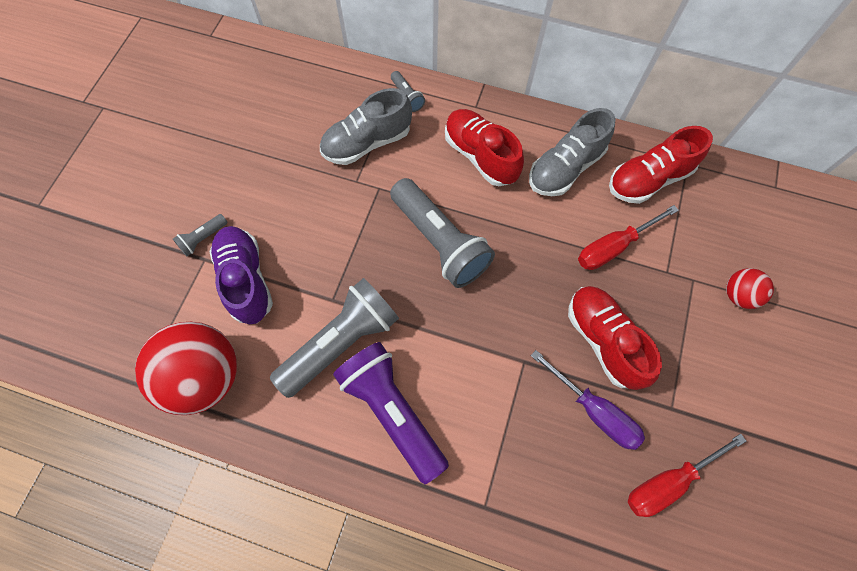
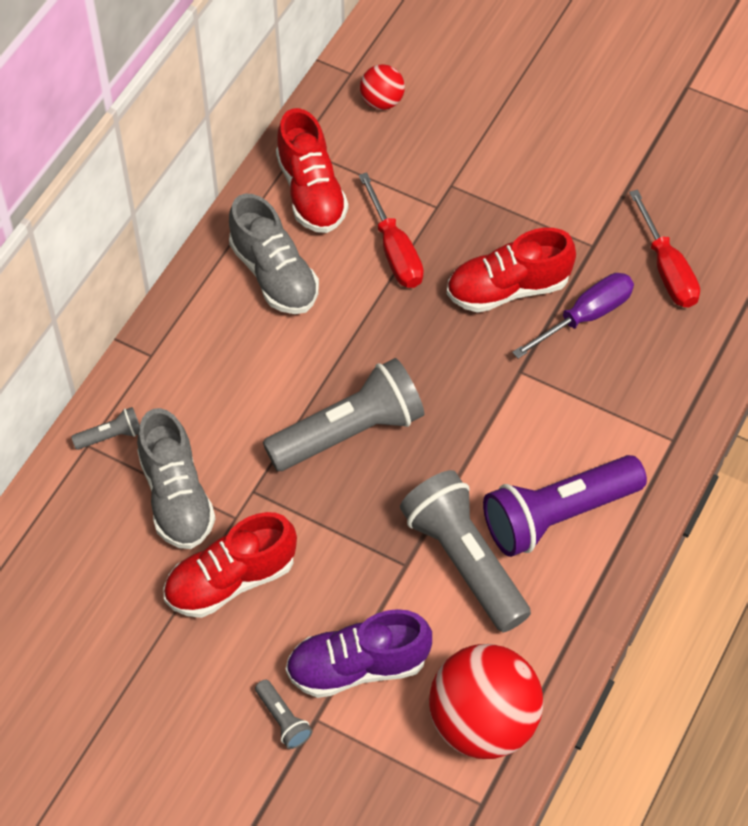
camera: 80 degrees left, 10 degrees down
red shoe [445,109,524,186] -> red shoe moved to [164,512,297,618]
red ball [726,268,774,309] -> red ball moved to [360,64,405,110]

